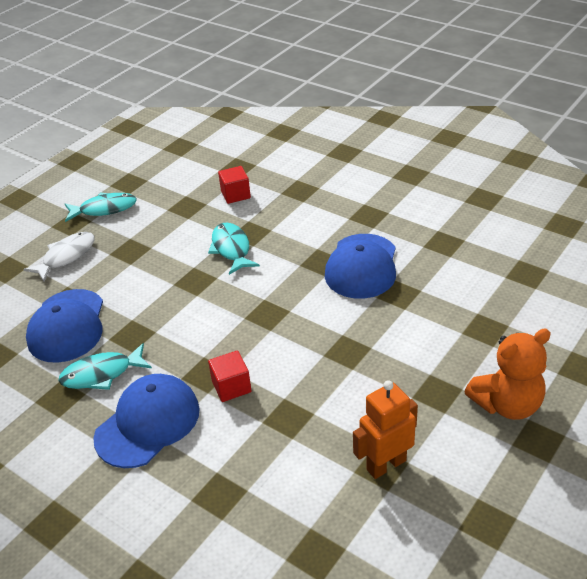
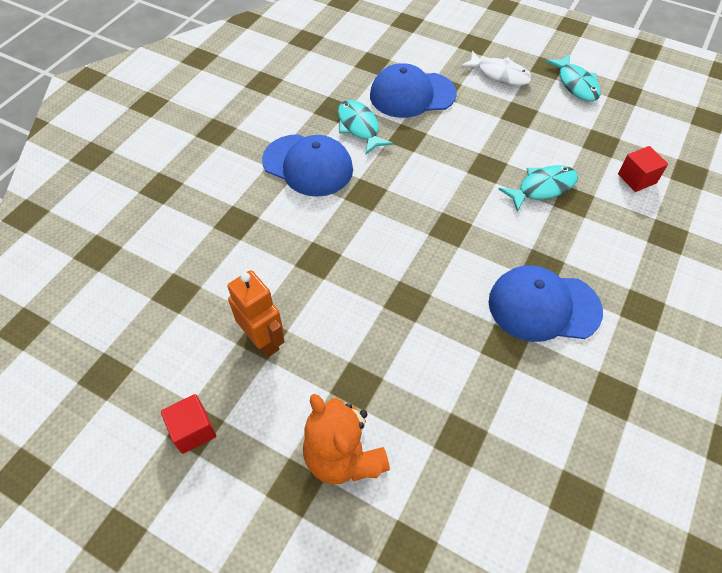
camera: 80 degrees right, 15 degrees up
red cube [208,350,252,402] -> red cube moved to [161,394,216,454]

